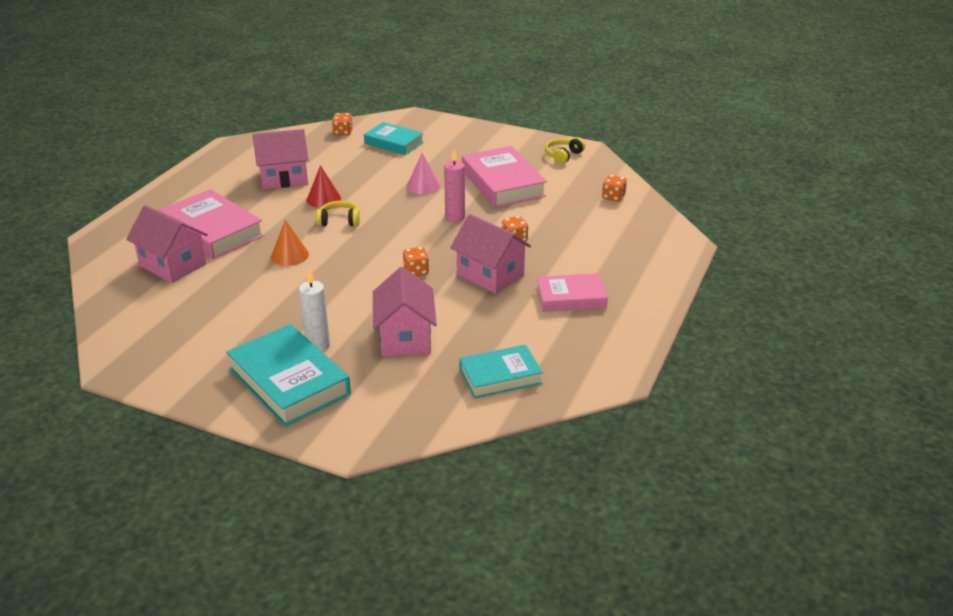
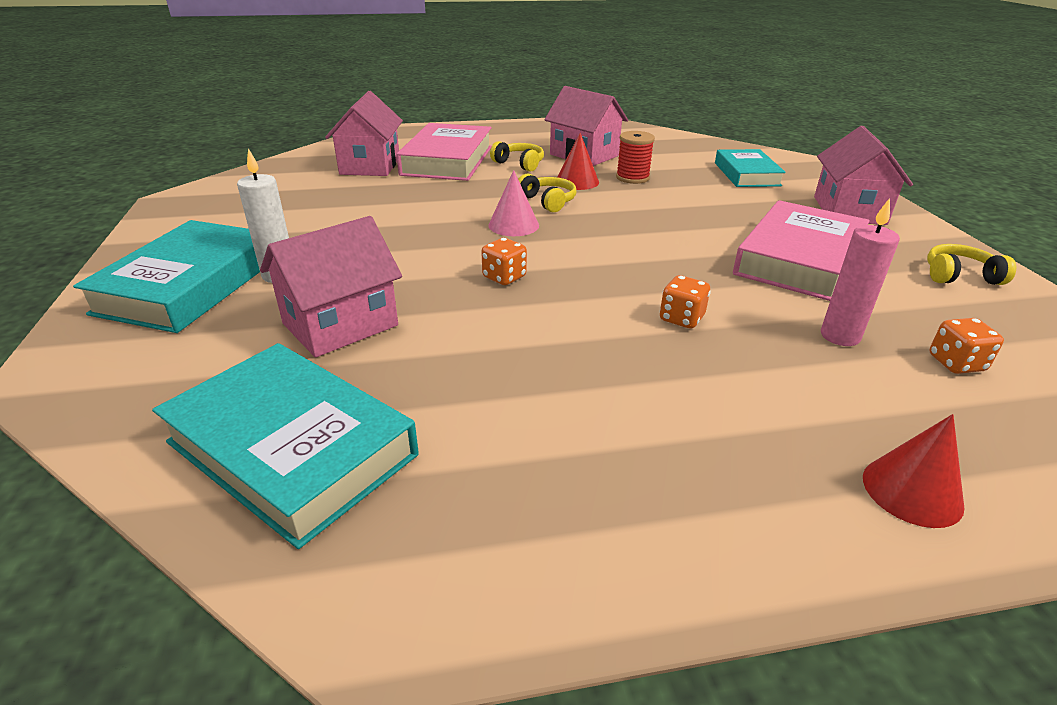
camera: 55 degrees right, 0 degrees up
orange cone [271,220,309,266] -> none
orange dice [332,113,353,135] -> none
pink cone [407,153,440,195] -> pink cone moved to [488,170,539,236]
pink candle [444,149,465,222] -> pink candle moved to [821,198,900,346]
pink house [450,214,531,294] -> pink house moved to [814,126,913,225]
turquoise book [459,344,543,399] -> turquoise book [152,343,419,549], size x1.55
pink book [536,273,608,312] -> none
none -> yellow headphones [490,141,544,172]
none -> red spool [616,131,655,184]
none -> red cone [863,414,965,528]

